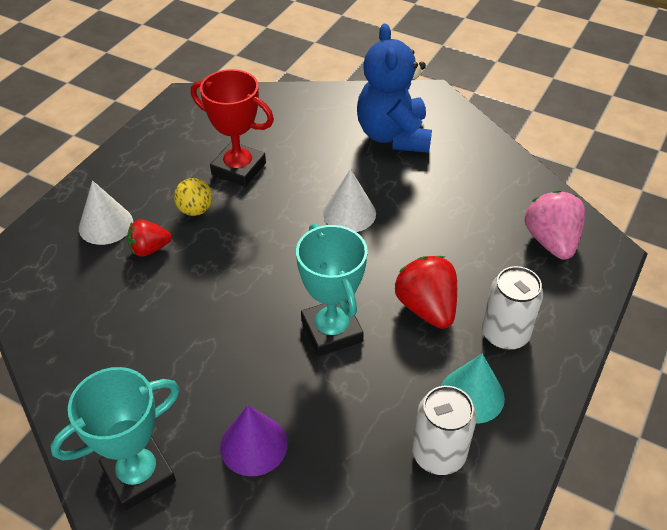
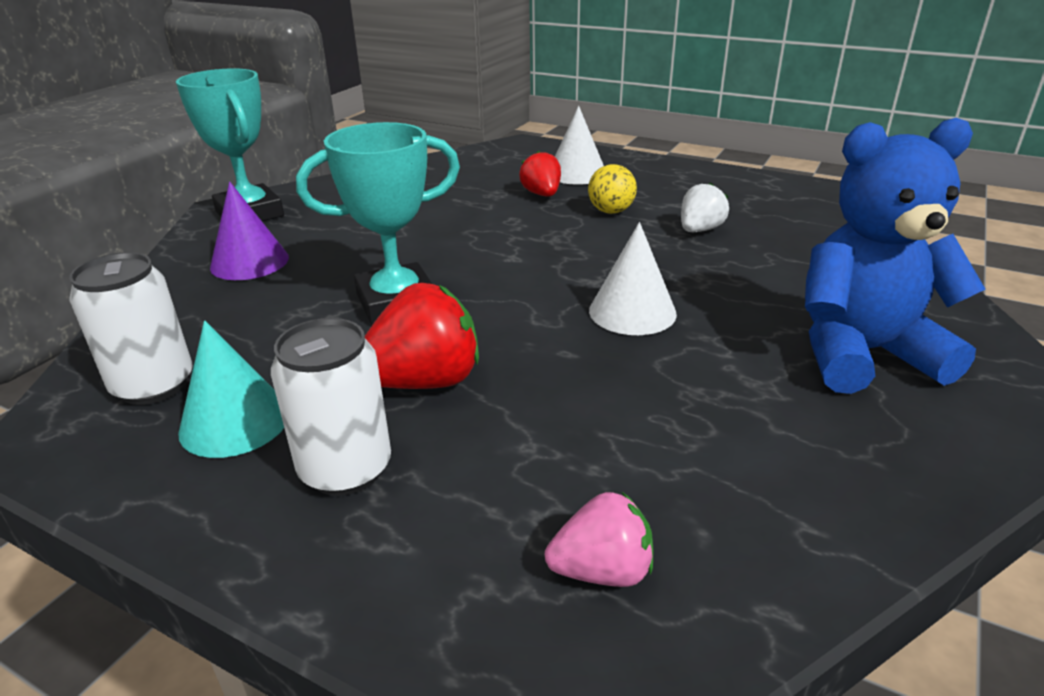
camera: 90 degrees right, 15 degrees down
red trophy [191,69,274,187] -> white strawberry [681,182,729,232]
pink strawberry [525,190,585,260] -> pink strawberry [545,492,654,587], size x0.62

